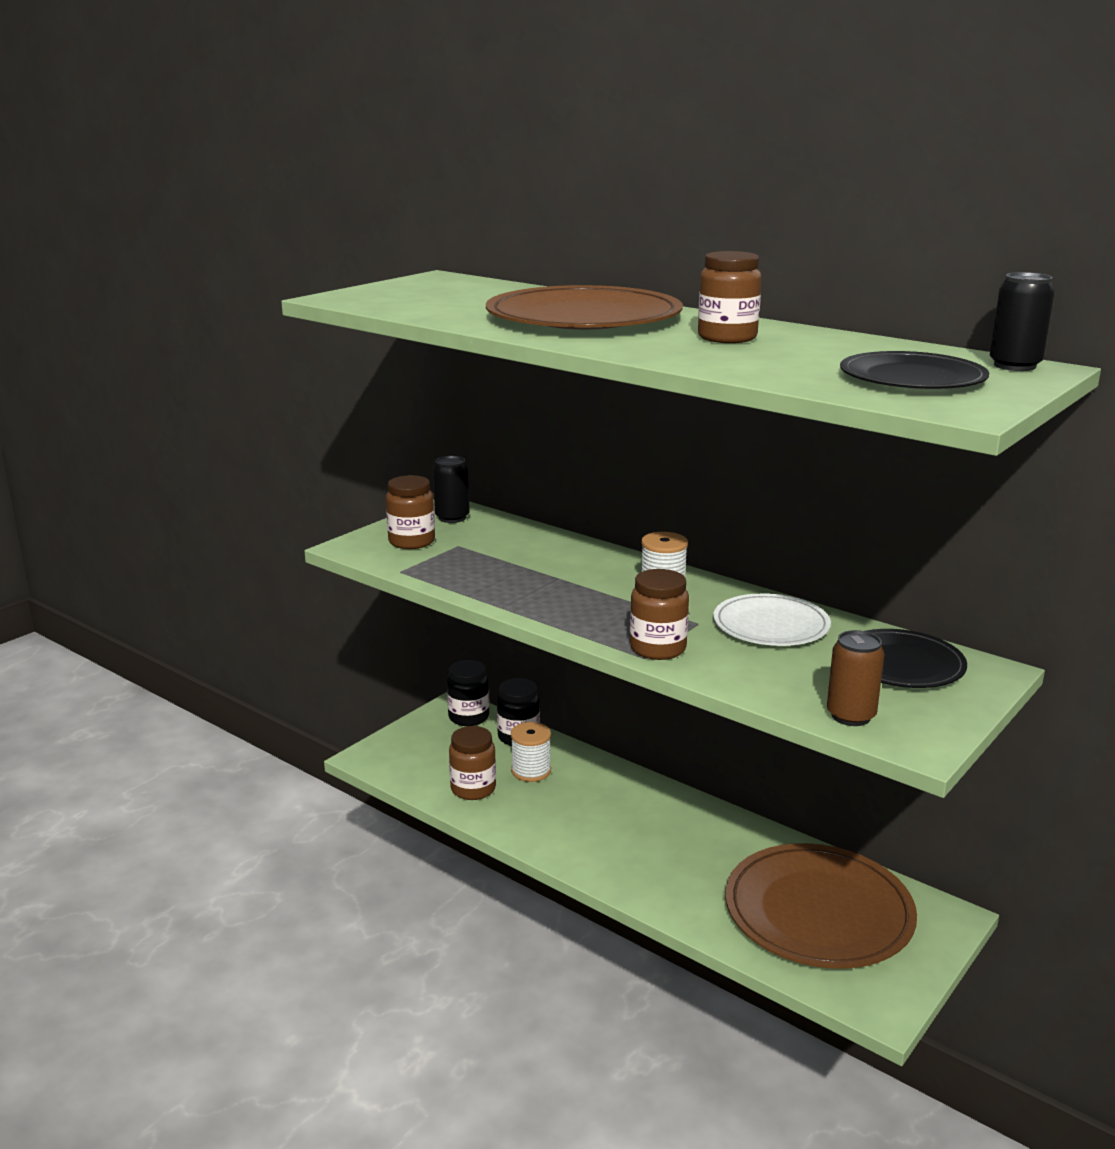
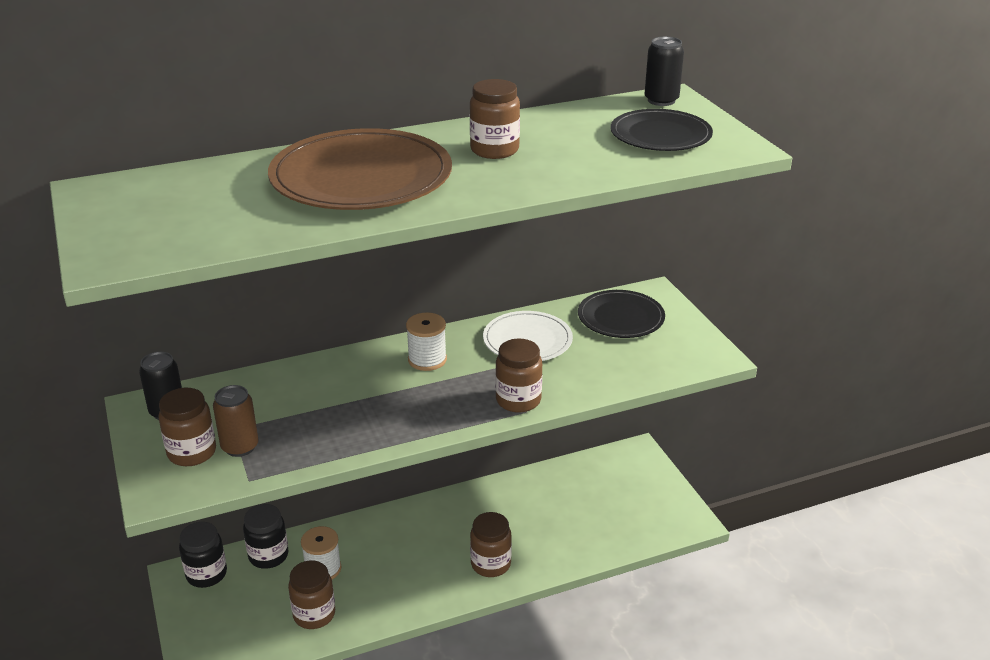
camera: 60 degrees left, 10 degrees up
brown plate [725,843,917,969] -> none
brown can [827,630,884,726] -> brown can moved to [213,385,258,457]
none -> brown jar [470,512,512,577]

